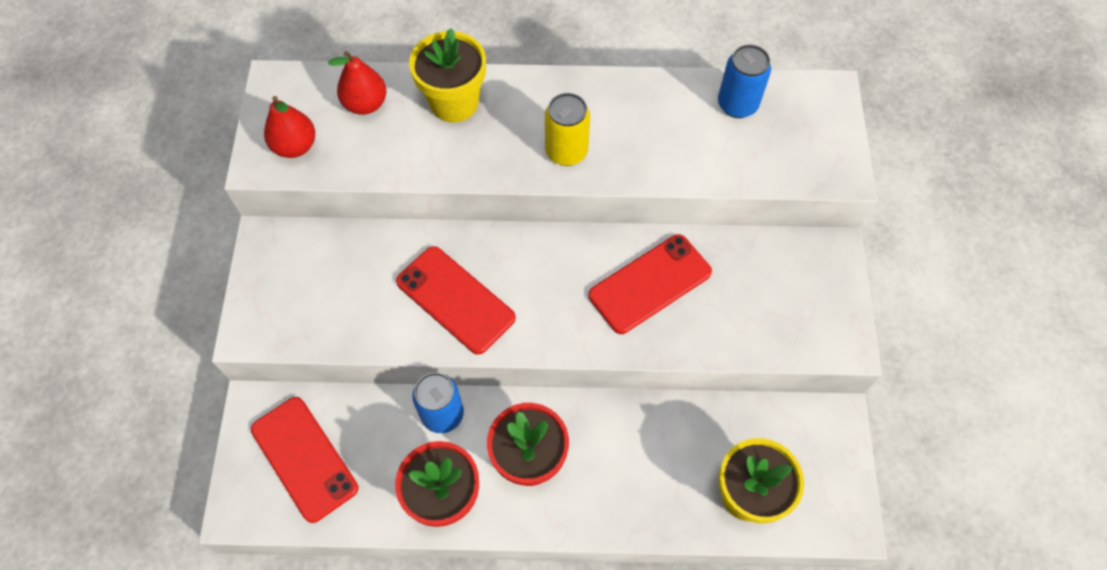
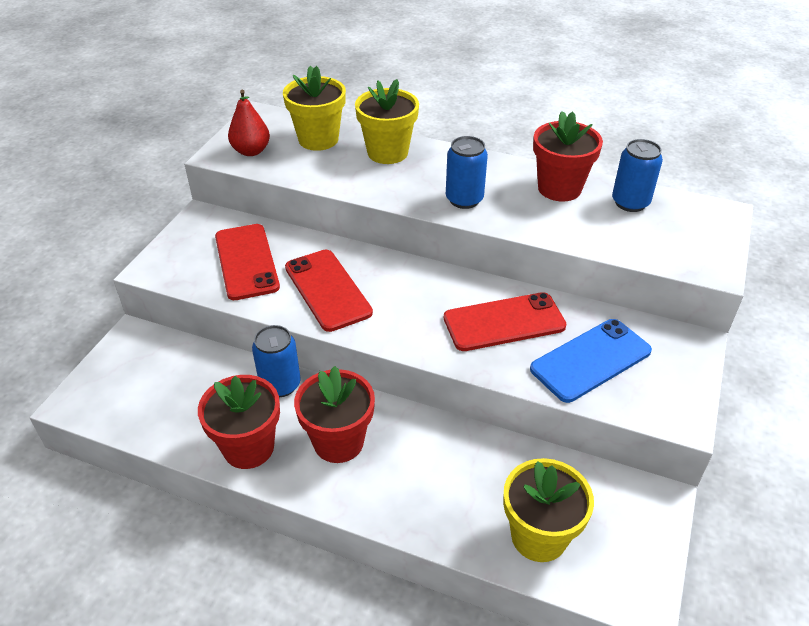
camera: 20 degrees right, 20 degrees down
red phone [251,397,359,523] -> red phone moved to [215,224,280,300]
red pear [328,51,387,115] -> yellow flower pot [283,66,346,151]
yellow can [545,93,590,166] -> blue can [446,136,488,209]
none -> blue phone [530,319,652,403]
none -> red flower pot [533,111,603,202]

